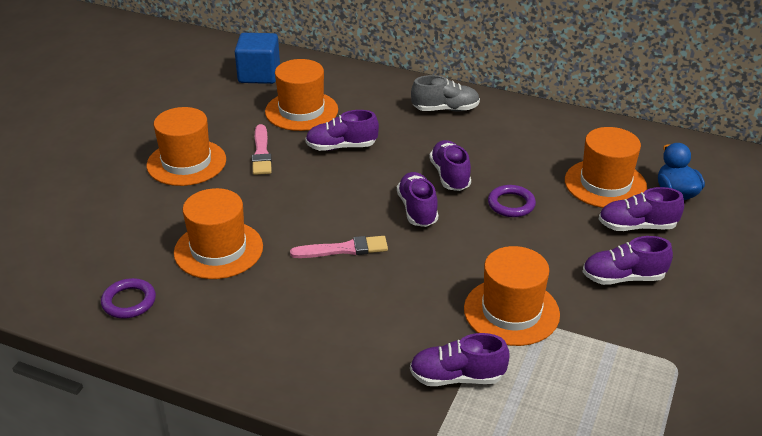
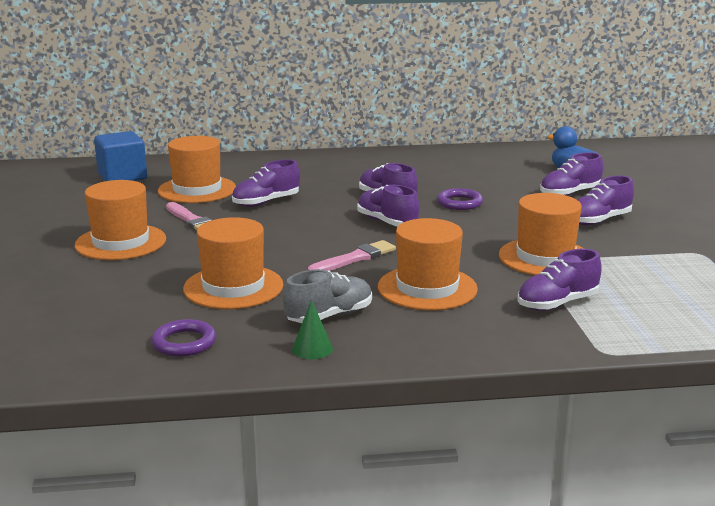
camera: 30 degrees left, 15 degrees down
grey shoe [411,75,480,111] -> grey shoe moved to [283,269,372,323]
orange hat [565,127,647,208] -> orange hat moved to [378,218,478,310]
none -> green cone [292,300,333,359]

